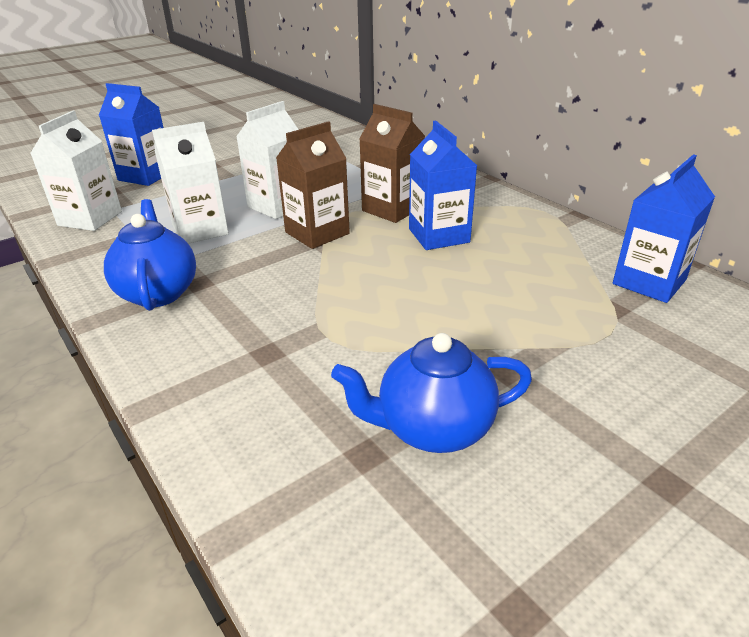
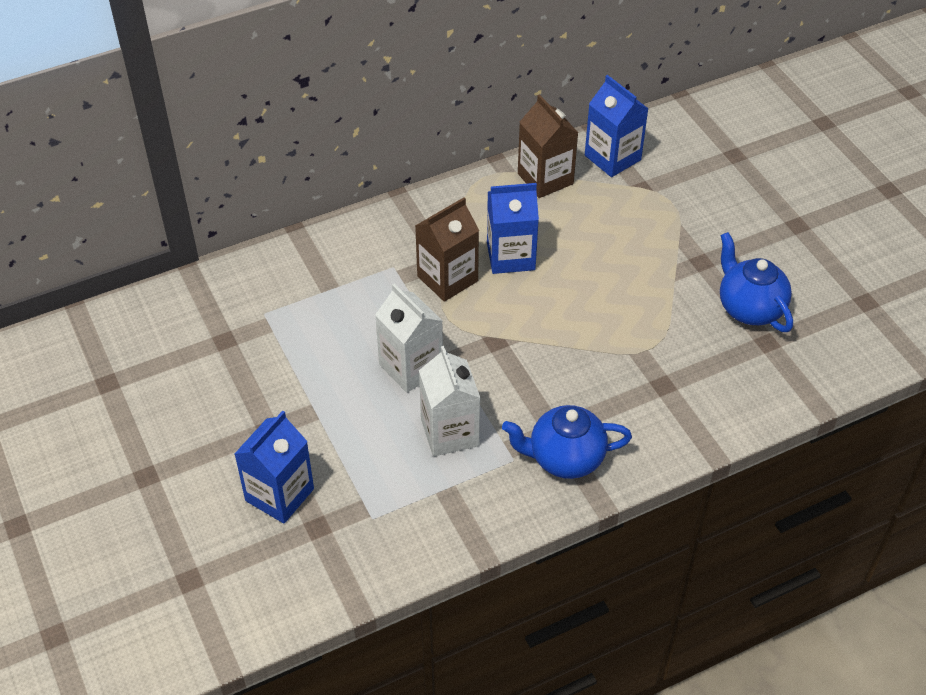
camera: 80 degrees left, 15 degrees up
white carton [30,111,122,231] -> none
brown carton [276,121,350,249] -> brown carton moved to [518,94,578,198]
blue teapot [331,333,532,453] -> blue teapot turned 150 degrees clockwise [720,232,793,332]

